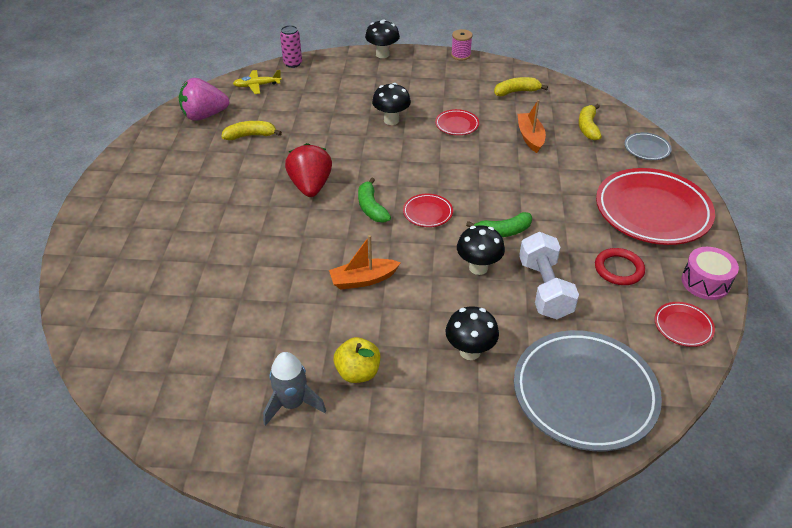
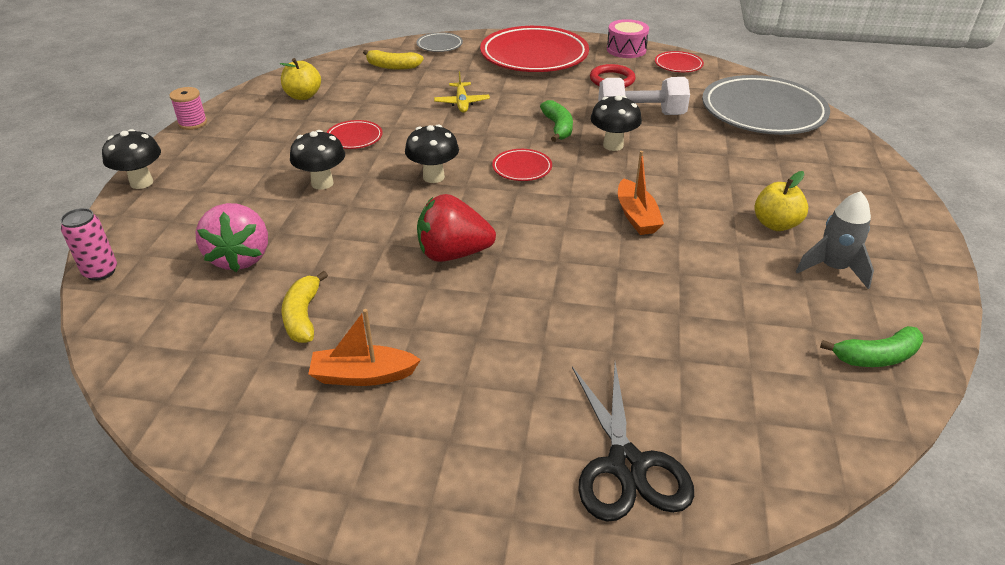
camera: 85 degrees left, 5 degrees down
pink strawberry [179,78,229,121] -> pink strawberry moved to [195,203,268,272]
yellow plane [233,70,282,94] -> yellow plane moved to [434,71,490,113]
green banana [358,178,391,222] -> green banana moved to [820,326,923,367]
black mushroom [446,306,499,360] -> black mushroom moved to [405,124,459,183]
yellow banana [494,77,548,96] -> yellow apple [280,58,321,100]
orange boat [517,100,546,153] -> orange boat moved to [308,309,421,386]
none -> black scissors [572,362,694,522]

